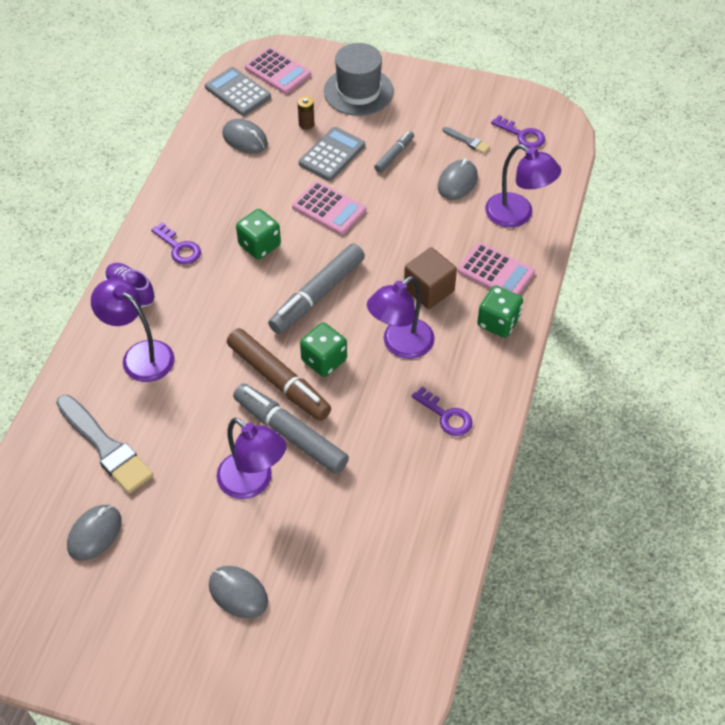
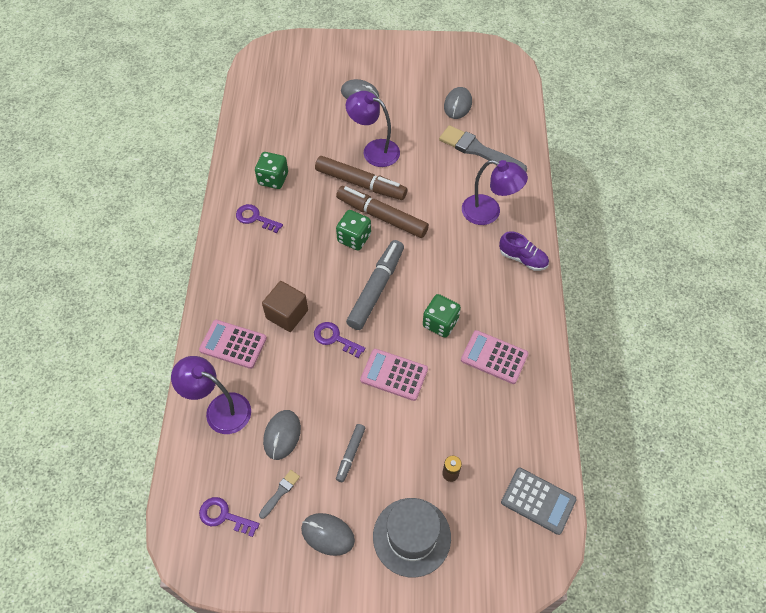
camera: 165 degrees right, 5 degrees up
purple key [151,222,201,264] -> purple key moved to [314,322,365,358]
grey mouse [222,119,268,154] -> grey mouse moved to [301,513,355,556]
grey marker [233,383,349,474] -> brown marker [315,156,407,200]
pink calculator [245,47,311,94] -> pink calculator moved to [461,330,528,384]
grey calculator [299,127,365,181] -> none
purple lamp [367,276,435,359] -> none
grey brush [443,127,490,154] -> grey brush turned 105 degrees clockwise [259,470,300,519]
green dice [477,285,523,338] -> green dice moved to [255,152,288,189]

